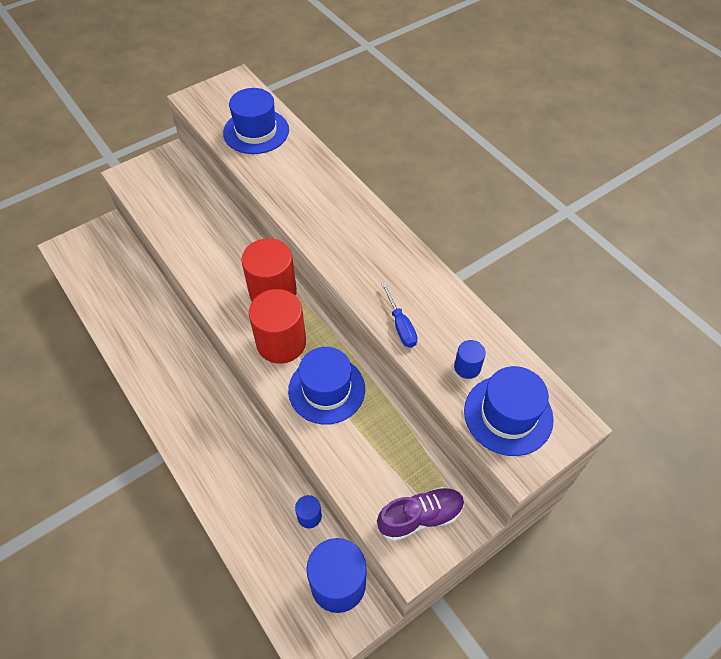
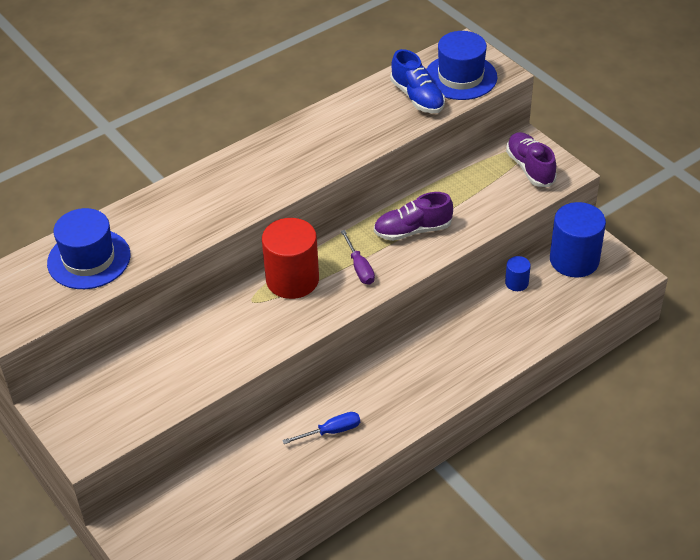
camera: 90 degrees left, 10 degrees down
red cylinder [249,289,306,364] -> purple screwdriver [340,230,375,285]
blue hat [288,347,365,425] -> purple shoe [374,192,453,241]
blue screwdriver [381,282,418,347] -> blue screwdriver moved to [282,412,360,444]
blue cylinder [454,340,486,379] -> blue shoe [390,49,445,113]

